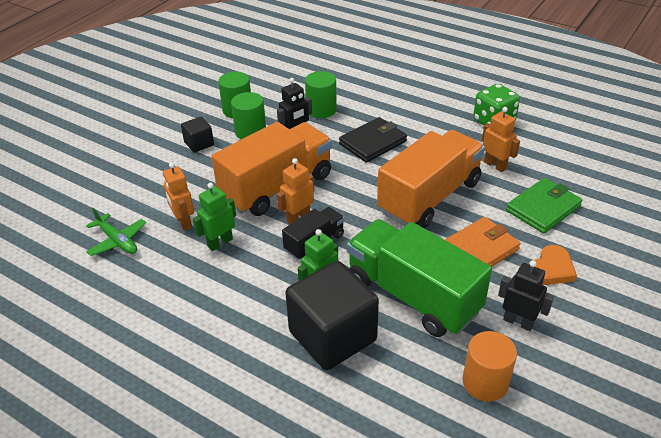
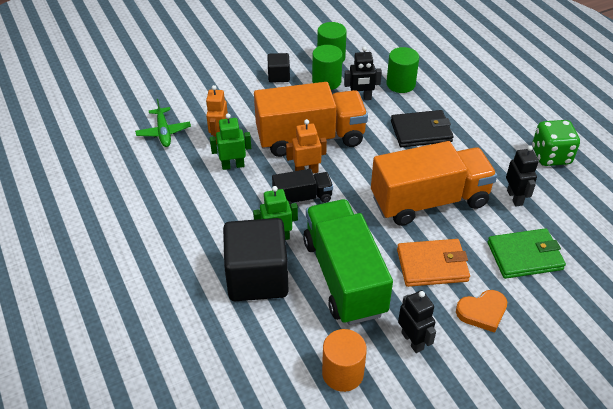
camera: 30 degrees right, 5 degrees up
orange robot [482,107,520,172] -> black robot [506,145,539,207]

